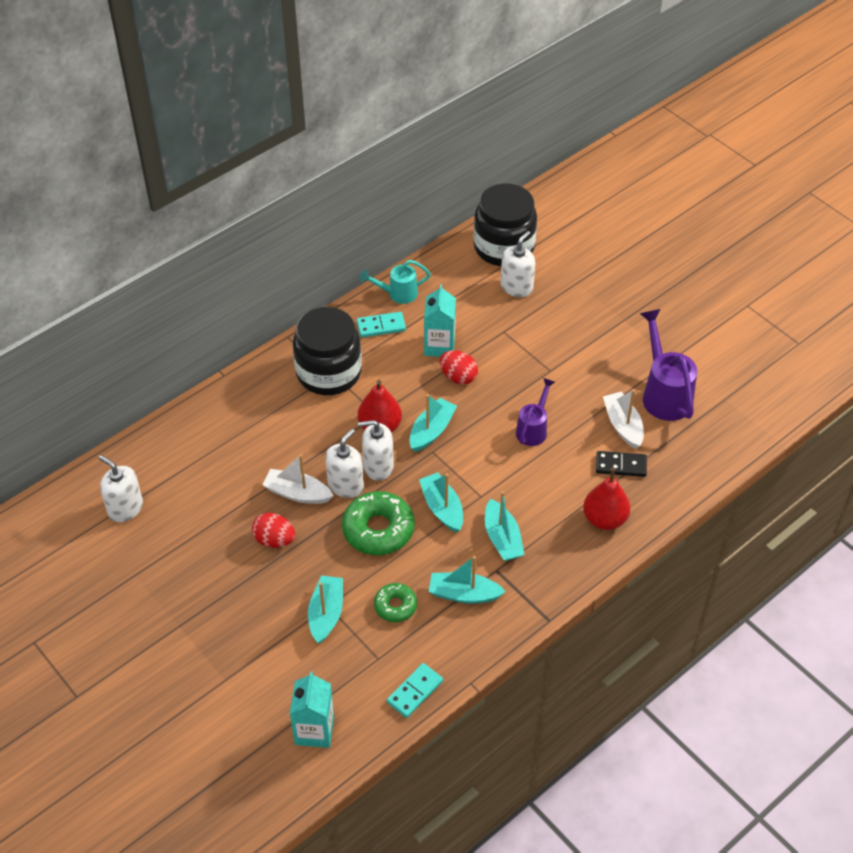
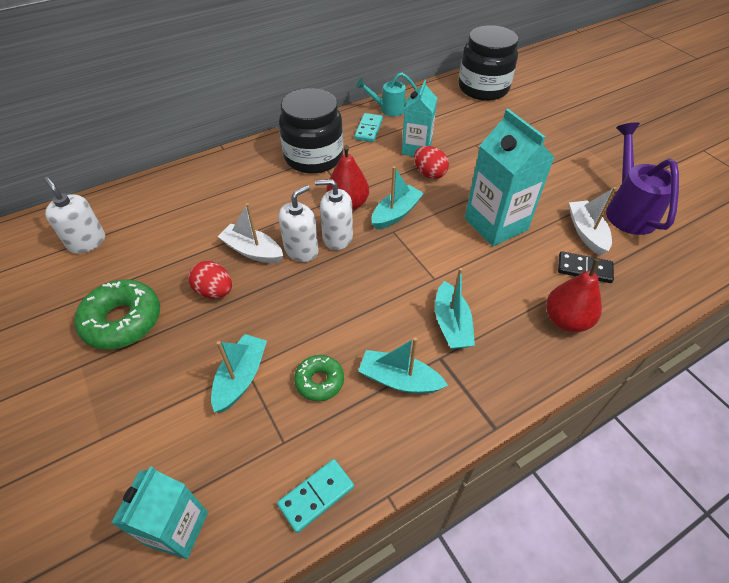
camera: 10 degrees right, 0 degrees up
green donut [342,491,415,555] -> green donut moved to [74,280,160,349]
turquoise domino [357,312,406,338] -> turquoise domino turned 75 degrees counterclockwise [354,113,383,142]
turquoise boat [419,472,463,533] -> none
white soap dispenser [501,231,536,297] -> none
purple watering can [516,378,555,446] -> turquoise carton [465,109,555,246]

